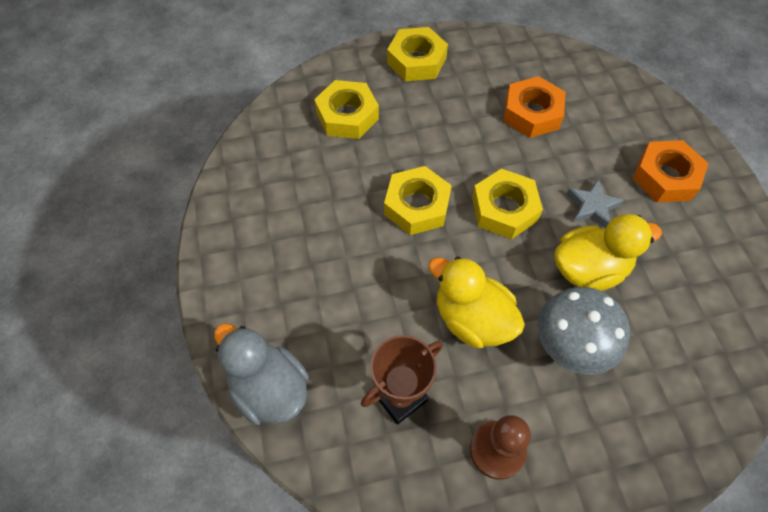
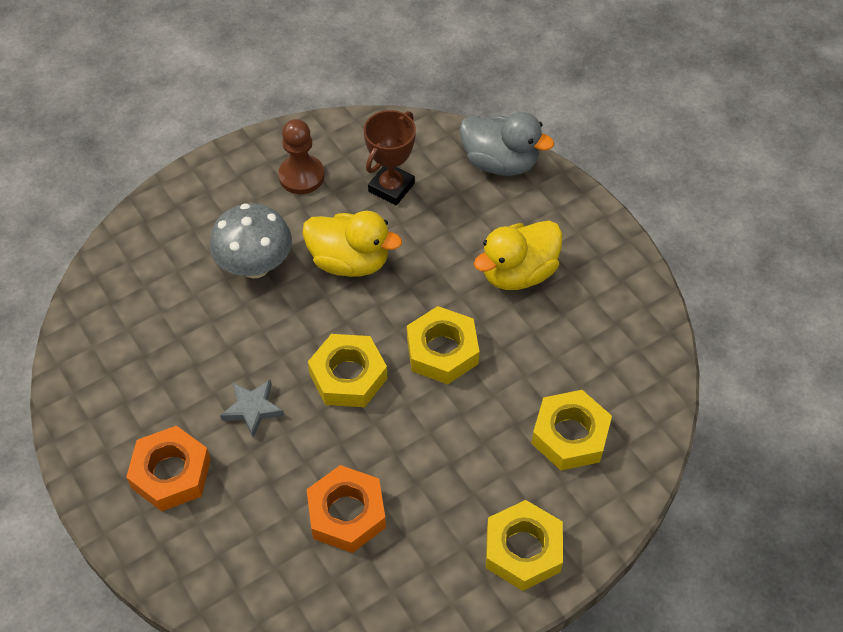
camera: 160 degrees right, 5 degrees down
yellow duck [554,214,662,291] -> yellow duck moved to [474,221,562,290]

